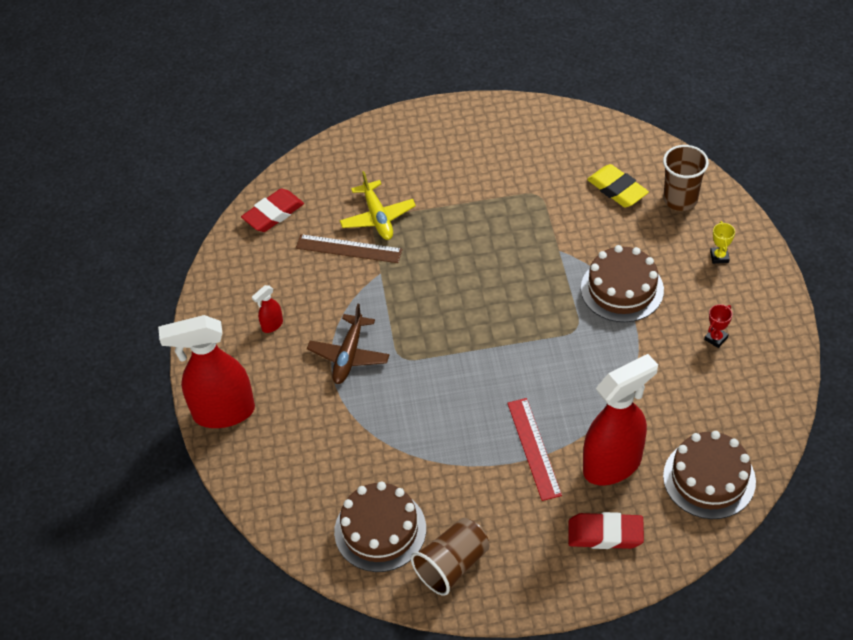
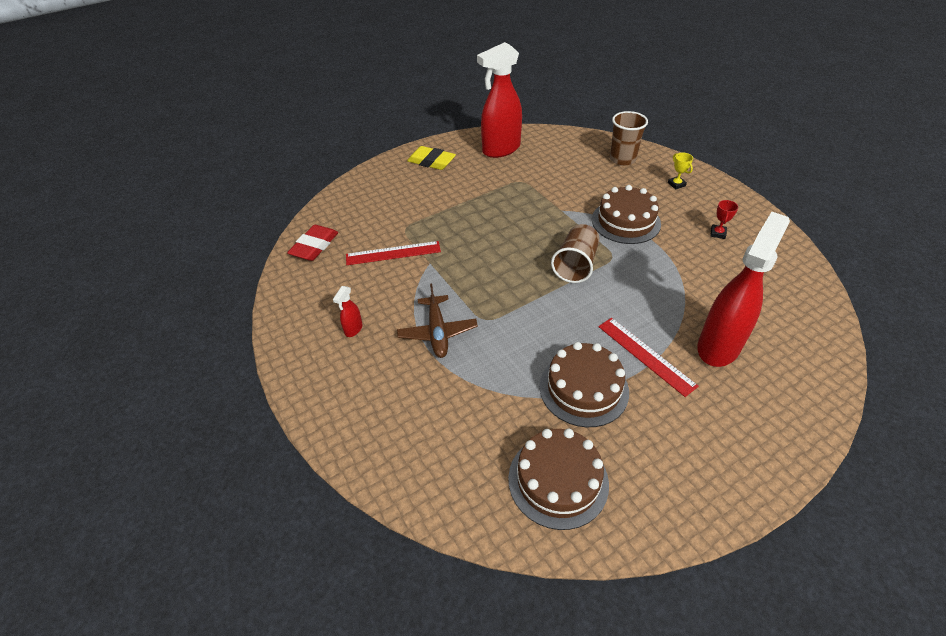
camera: 25 degrees left, 5 degrees down
red spray bottle [158,315,255,428] -> red spray bottle moved to [477,42,522,158]
brown ruler [296,234,403,263] -> red ruler [346,241,441,265]
yellow plane [339,171,416,240] -> none
brown cup [411,518,489,596] -> brown cup moved to [551,224,600,283]
red eraser [568,512,644,549] -> none
yellow eraser [587,164,649,207] -> yellow eraser moved to [407,146,456,170]
brown cake [663,431,756,519] -> brown cake moved to [540,342,629,427]

